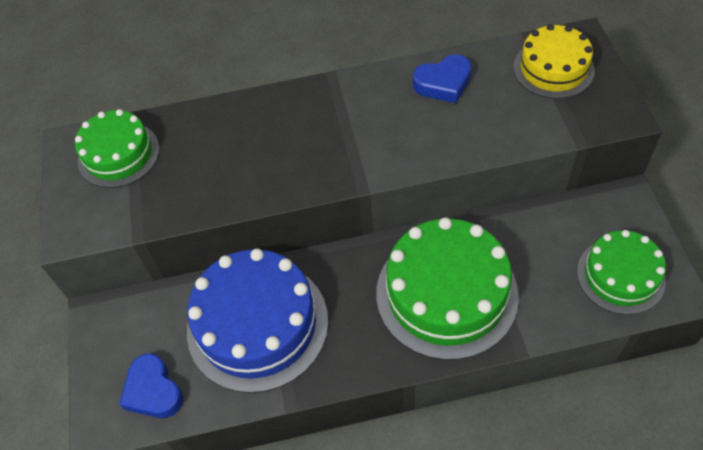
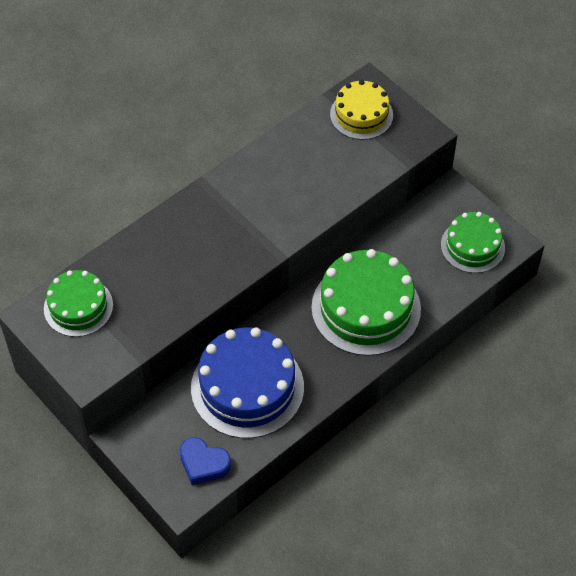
camera: 35 degrees left, 0 degrees up
blue heart [413,54,472,103] -> none

